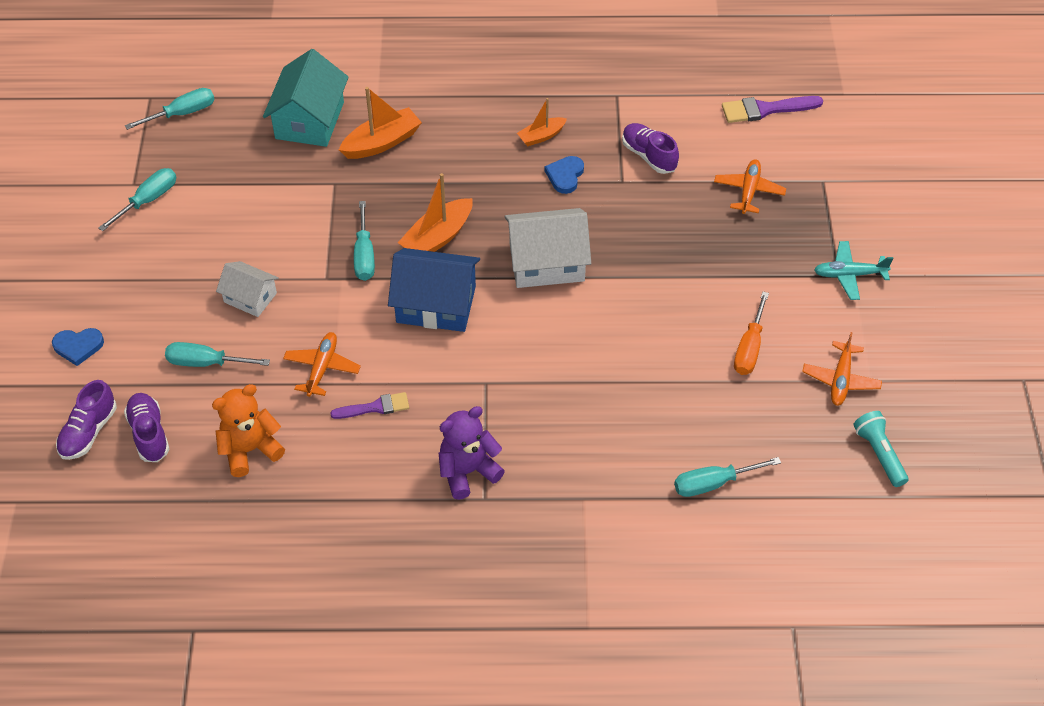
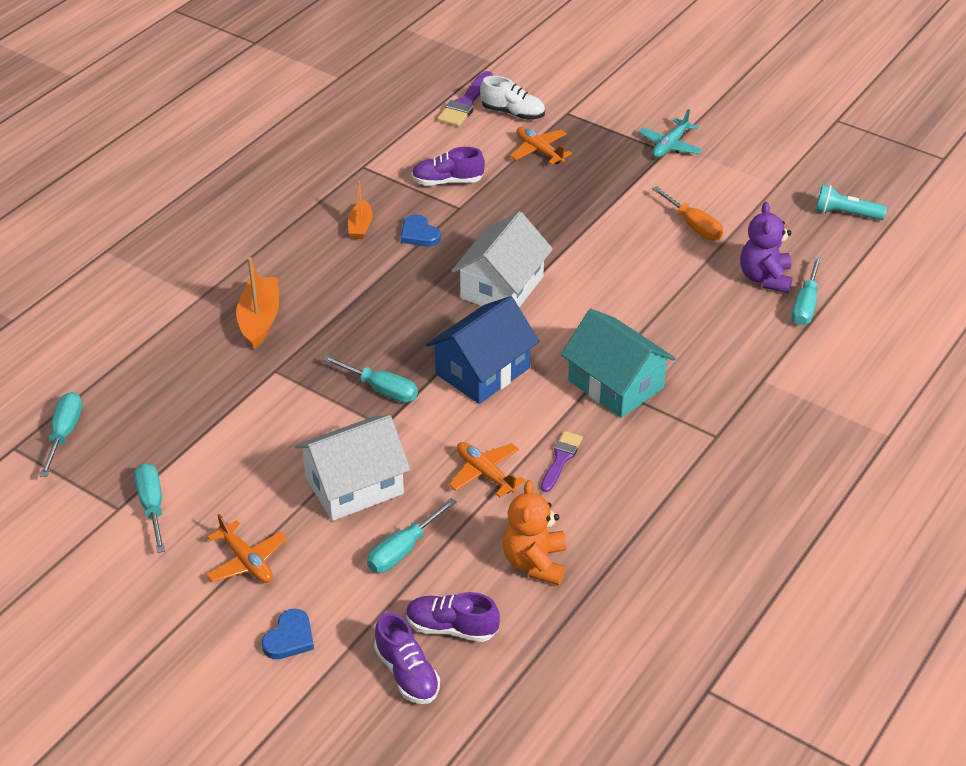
camera: 55 degrees left, 10 degrees down
white house [216,261,279,317] -> white house [295,415,410,521], size x1.70
turquoise house [263,49,349,147] -> turquoise house moved to [561,309,676,418]
orange boat [398,173,473,252] -> none
purple teddy bear [439,406,505,500] -> purple teddy bear moved to [740,202,793,293]
orange plane [802,332,882,406] -> orange plane moved to [206,514,287,583]
none -> white shoe [480,76,545,120]

